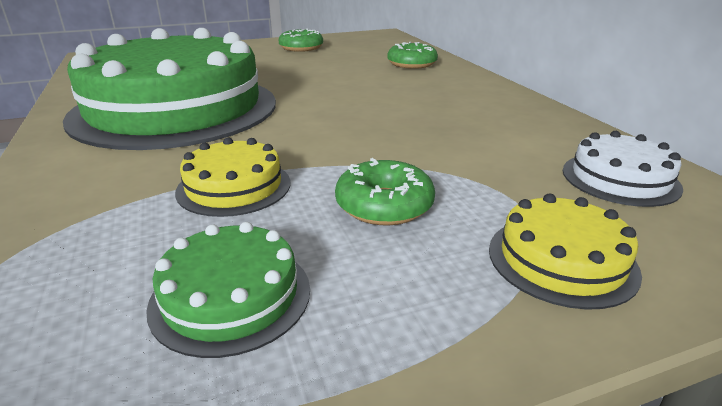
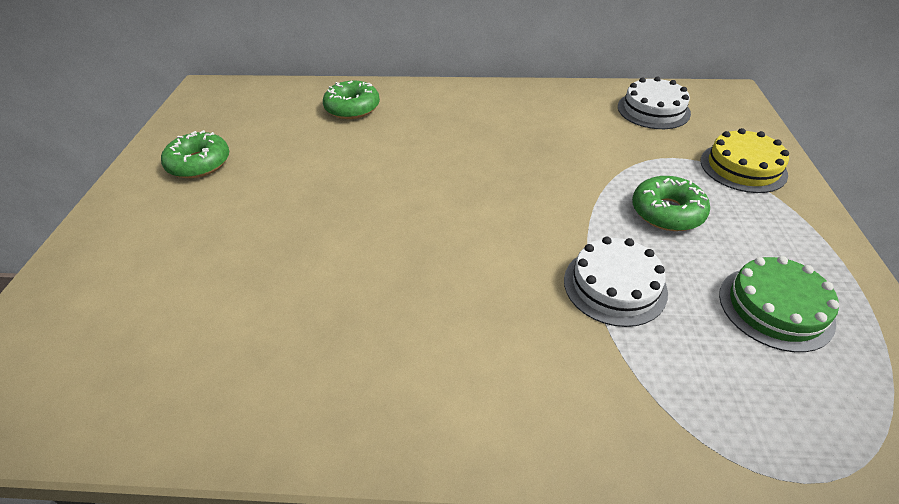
camera: 65 degrees left, 15 degrees up
green cake [63,28,276,150] -> none
yellow cake [175,137,291,217] -> white cake [564,237,668,327]

